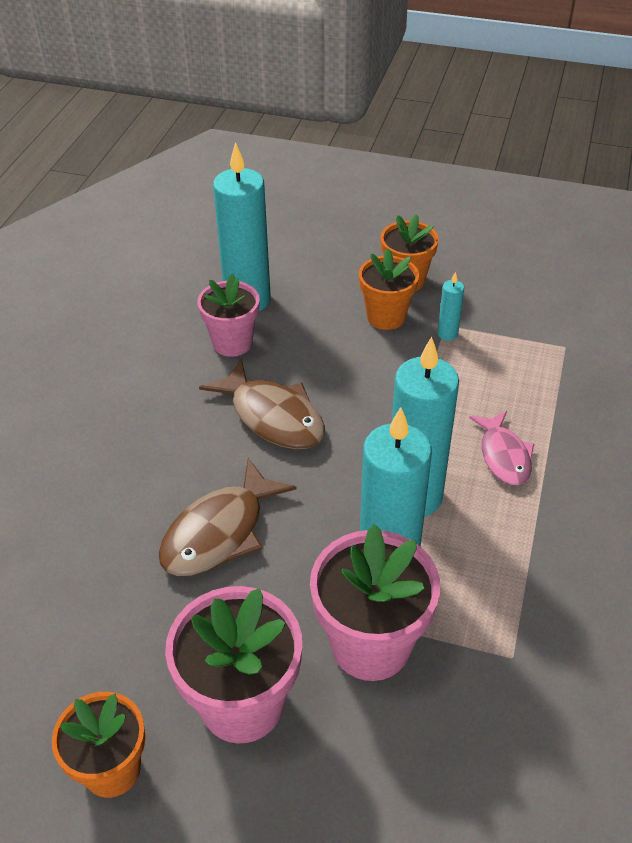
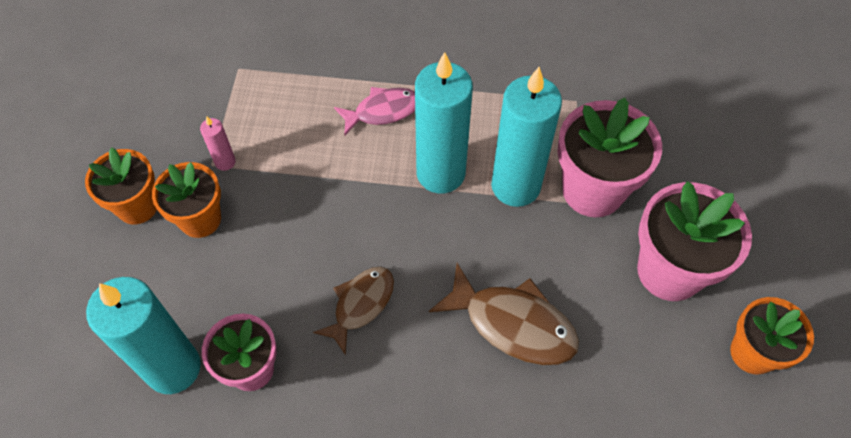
camera: 100 degrees left, 15 degrees up
brown fish [199,358,325,449] -> brown fish [313,267,394,355], size x0.66
turquoise candle [438,272,464,341] -> pink candle [200,116,236,171]

